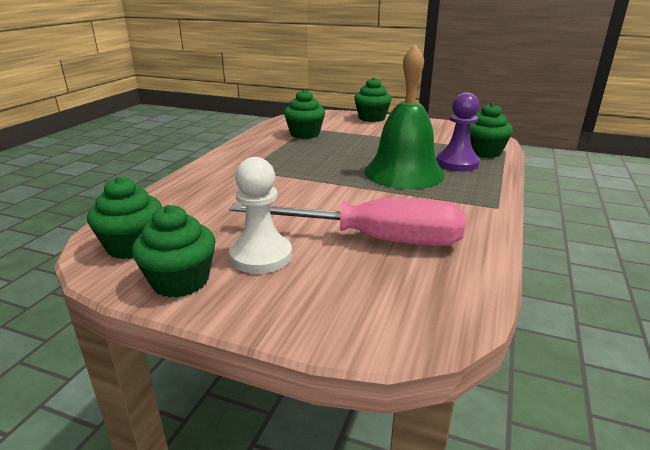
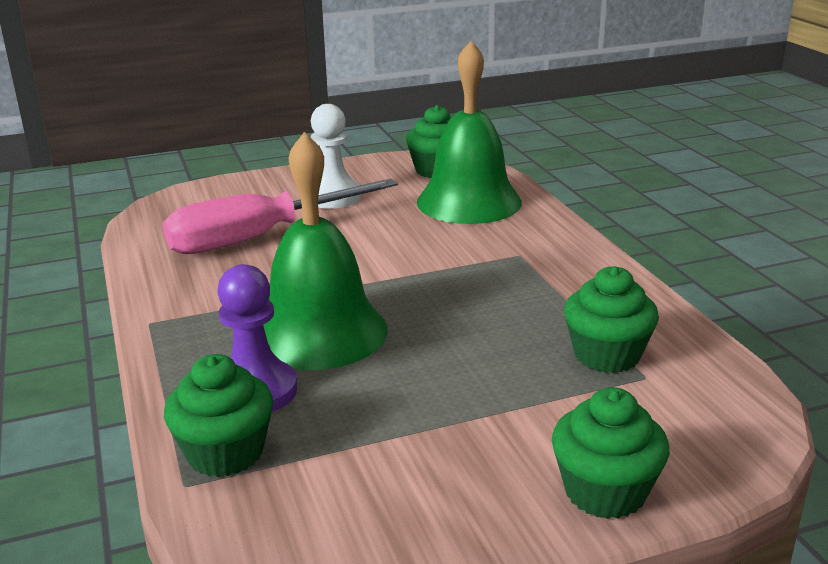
camera: 140 degrees right, 0 degrees up
green cupcake [132,205,216,298] -> none
none -> green bell [417,41,522,224]

